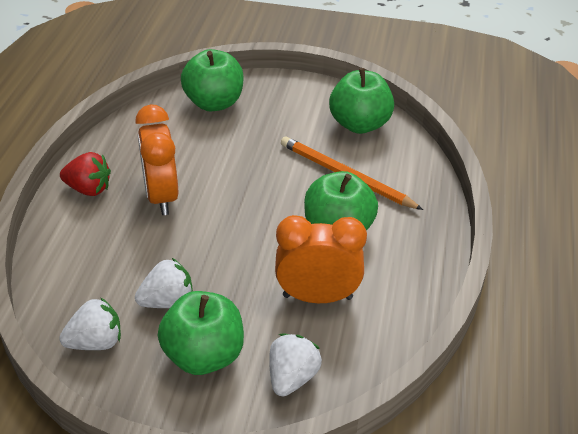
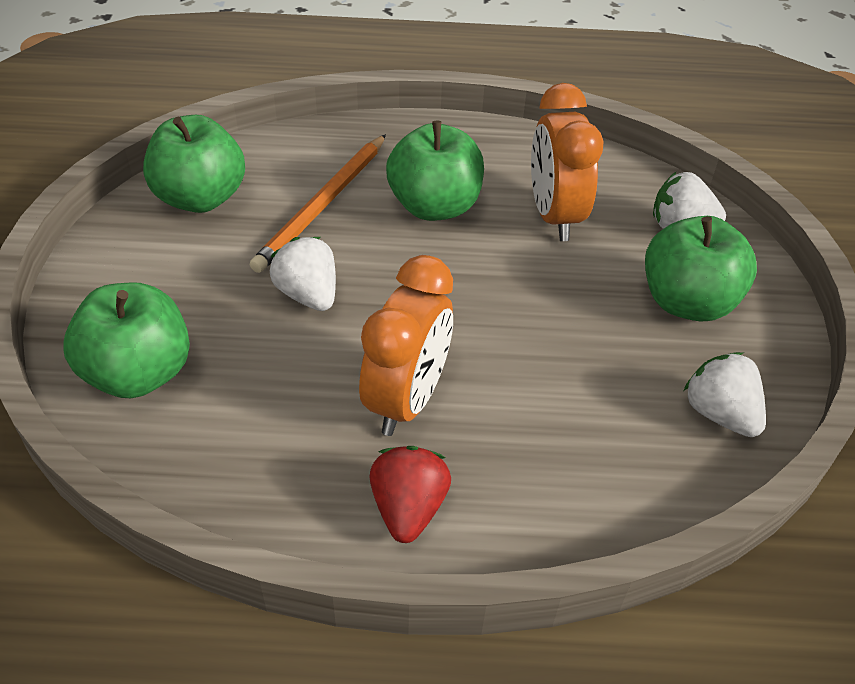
camera: 100 degrees left, 5 degrees up
orange clock [135,104,178,215] -> orange clock turned 45 degrees counterclockwise [359,255,453,436]
white strawberry [135,258,193,308] -> white strawberry moved to [270,237,336,311]

